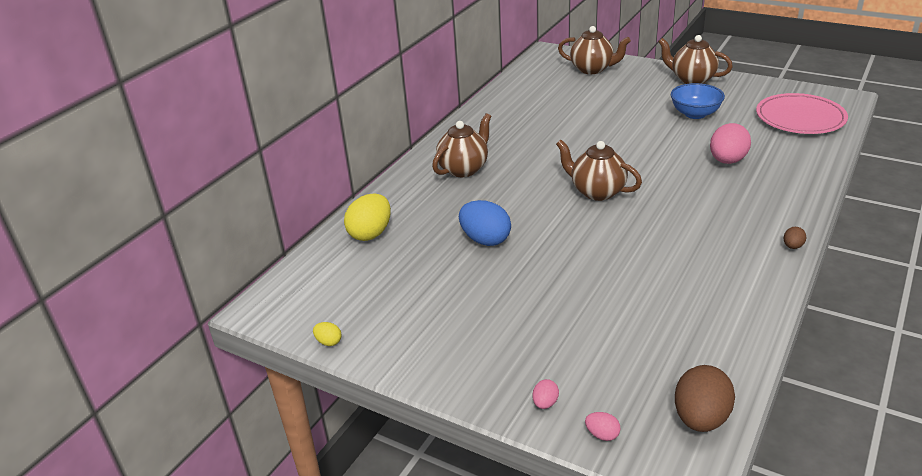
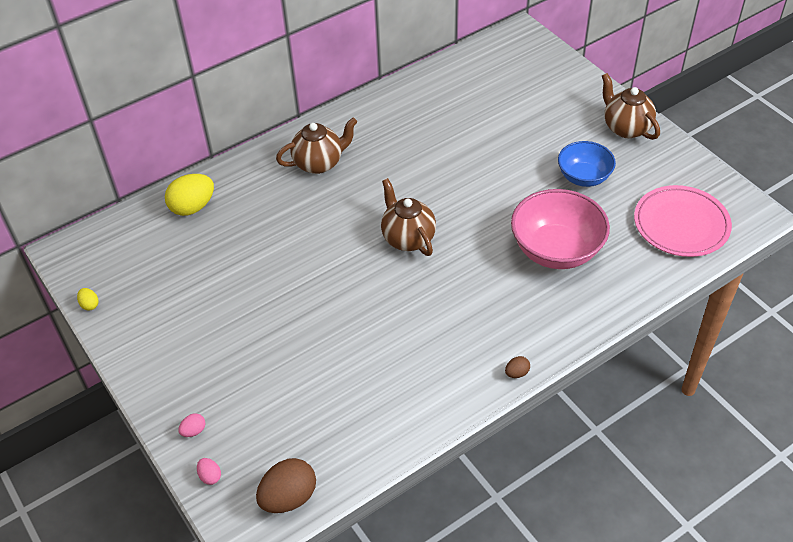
camera: 25 degrees right, 15 degrees up
blue egg [459,200,511,246] -> none
brown teapot [558,26,631,74] -> none
pink egg [710,123,751,164] -> pink bowl [511,189,610,269]

